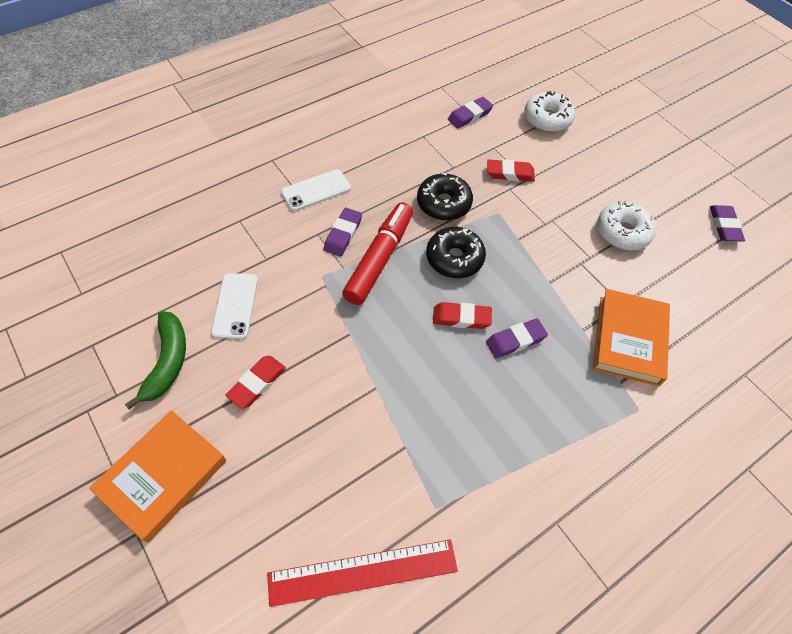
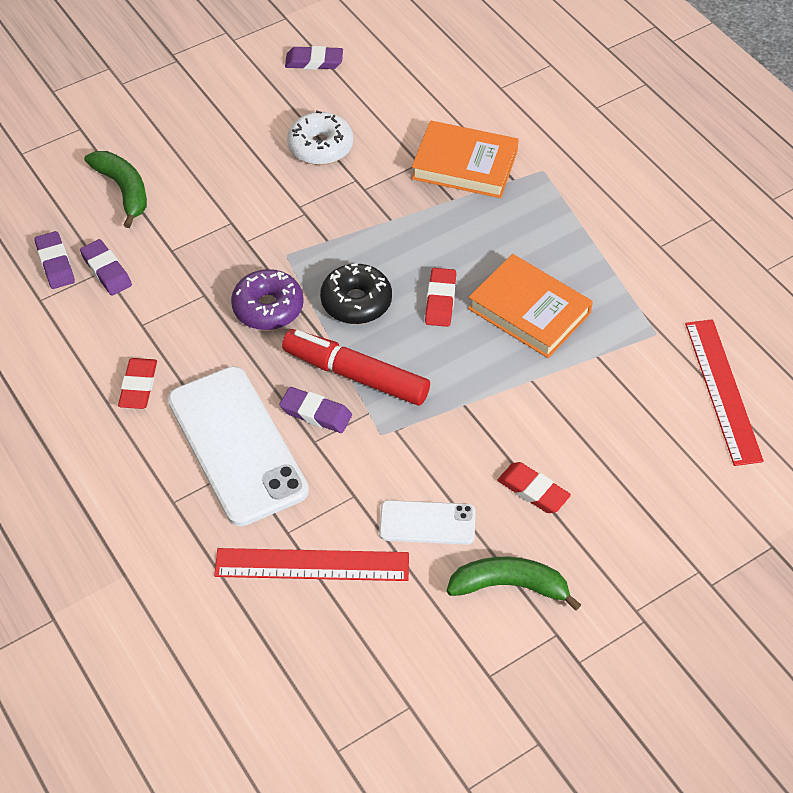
camera: 85 degrees left, 5 degrees down
orange book [89,410,227,543] -> orange book moved to [468,254,593,358]
white phone [281,169,351,211] -> white phone [168,366,309,527], size x1.95
black donut [417,172,473,221] -> purple donut [231,269,304,330]
purple eraser [486,318,548,359] -> purple eraser moved to [34,231,75,289]
red eraser [487,159,535,182] -> red eraser moved to [118,358,157,409]
white donut [524,91,575,132] -> green banana [84,151,147,228]
none -> red ruler [214,548,409,581]

